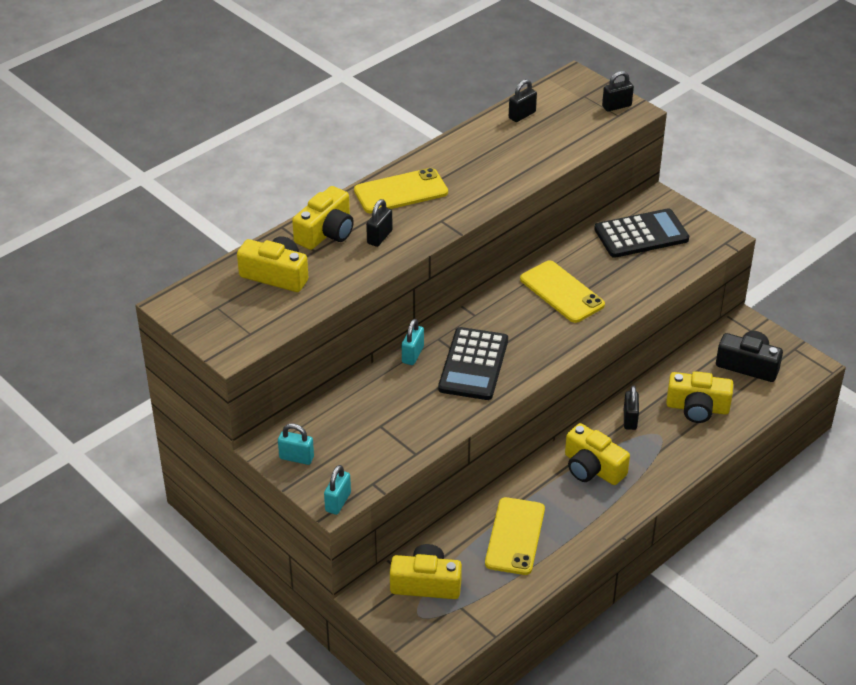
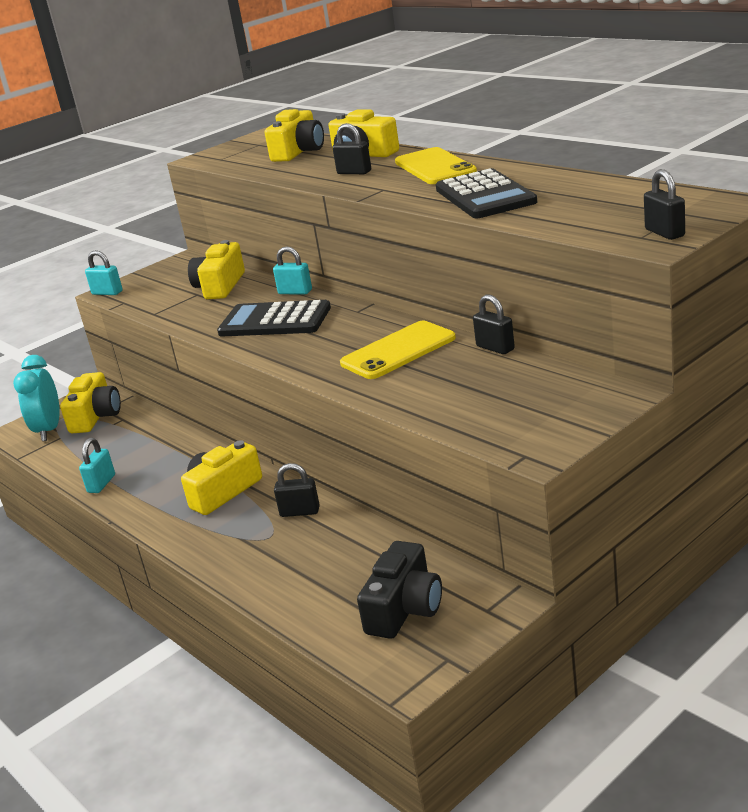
camera: 95 degrees right, 15 degrees down
turquoise padlock [278,423,314,465] -> turquoise padlock moved to [79,438,115,493]
yellow phone [485,497,545,575] -> none
black padlock [509,79,537,122] -> black padlock moved to [473,295,515,354]
black calculator [594,208,689,258] -> black calculator moved to [436,168,537,218]
yellow camera [666,371,733,423] -> yellow camera moved to [188,240,245,299]
none -> turquoise clock [13,355,60,441]

